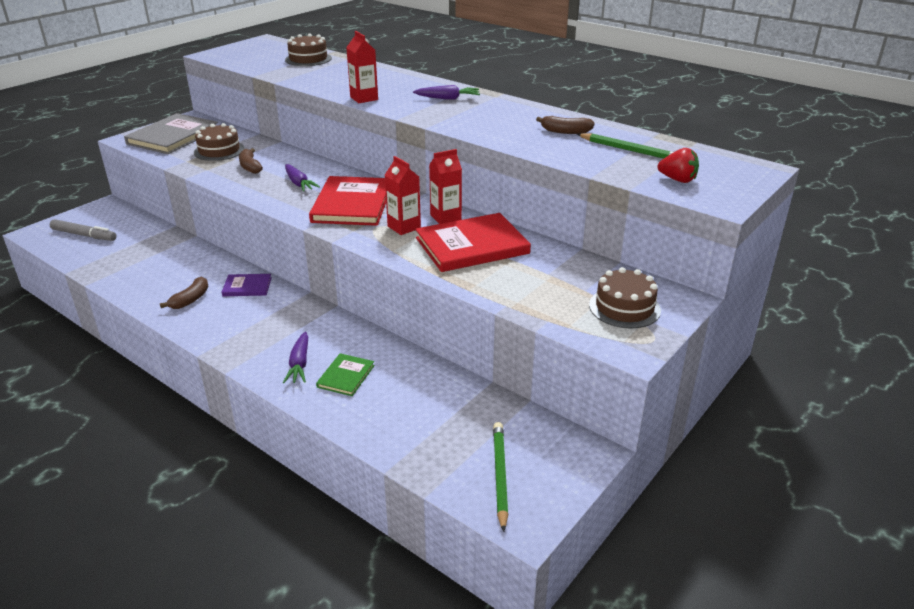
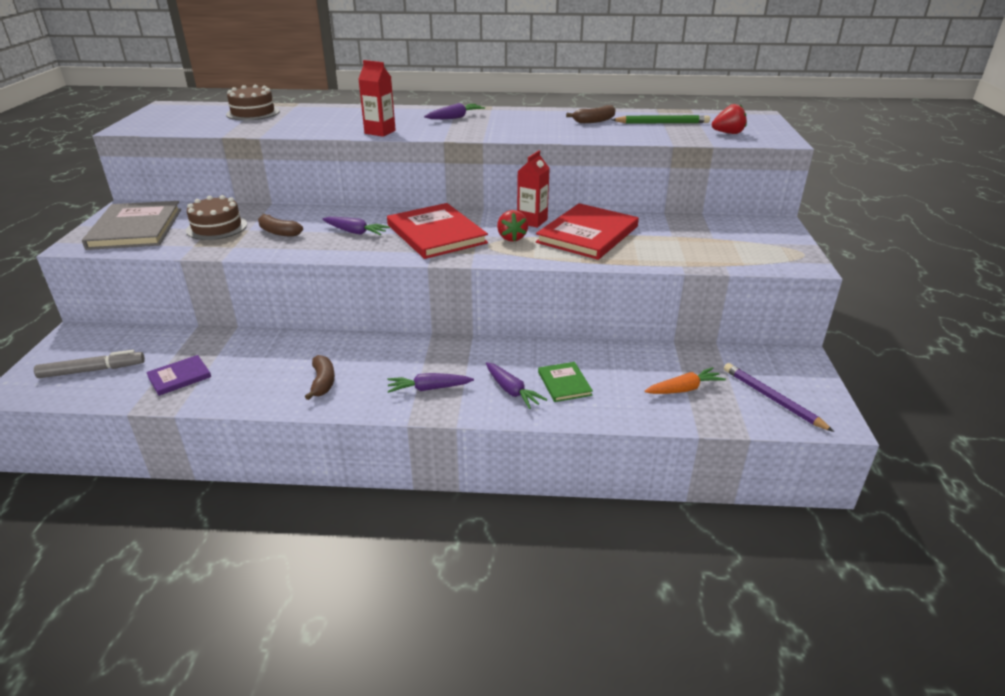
camera: 35 degrees left, 0 degrees up
purple book [222,274,272,296] -> purple book moved to [146,355,211,396]
red carton [385,156,421,235] -> red strawberry [497,210,528,242]
green pencil [493,422,508,532] -> purple pencil [724,363,834,432]
brown cake [589,267,661,328] -> none
none -> purple carrot [387,373,474,393]
none -> orange carrot [645,367,726,394]

